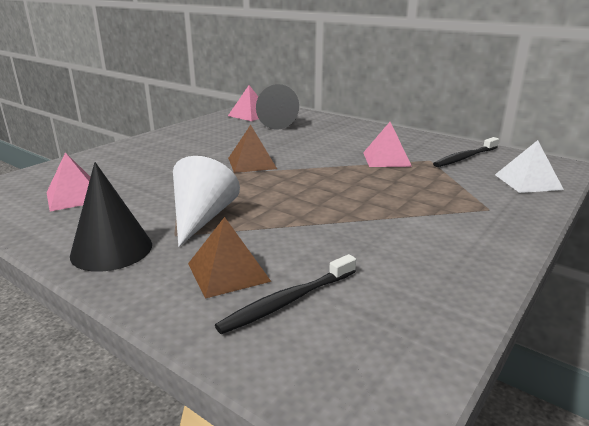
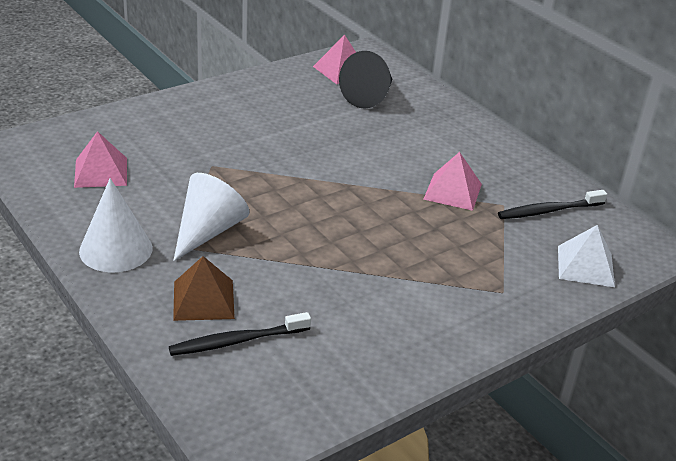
camera: 15 degrees right, 10 degrees up
black cone [70,162,152,272] -> white cone [79,178,153,272]
brown pyramid [228,125,277,173] -> none

